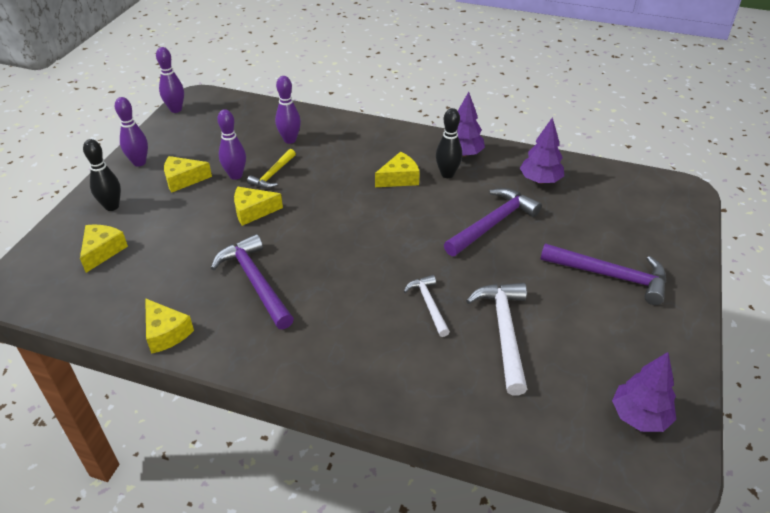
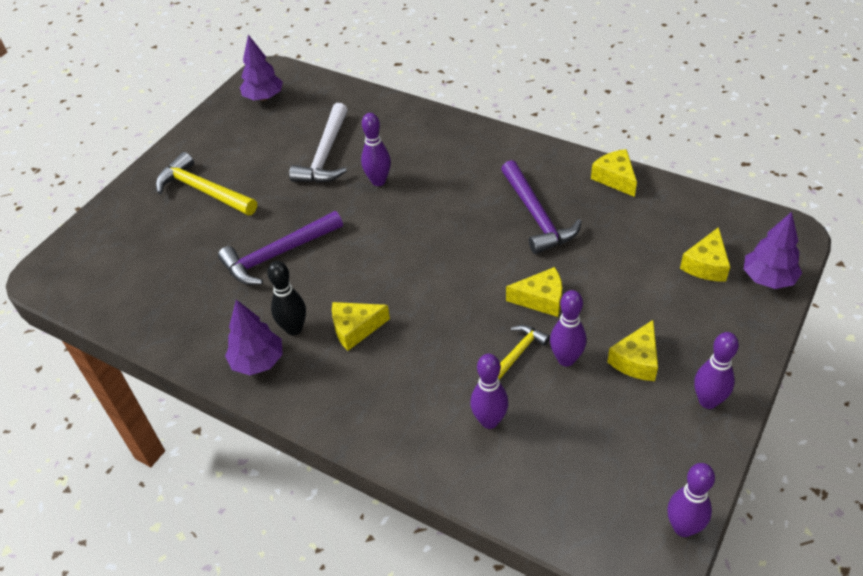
camera: 165 degrees left, 5 degrees up
black bowling pin [83,139,121,211] -> none
yellow cheese [164,156,212,193] -> yellow cheese turned 120 degrees clockwise [607,320,658,381]
white hammer [404,275,450,337] -> purple bowling pin [361,113,391,186]
purple tree [520,117,564,184] -> purple tree moved to [744,212,802,289]
purple hammer [540,243,666,305] -> yellow hammer [156,152,257,215]

